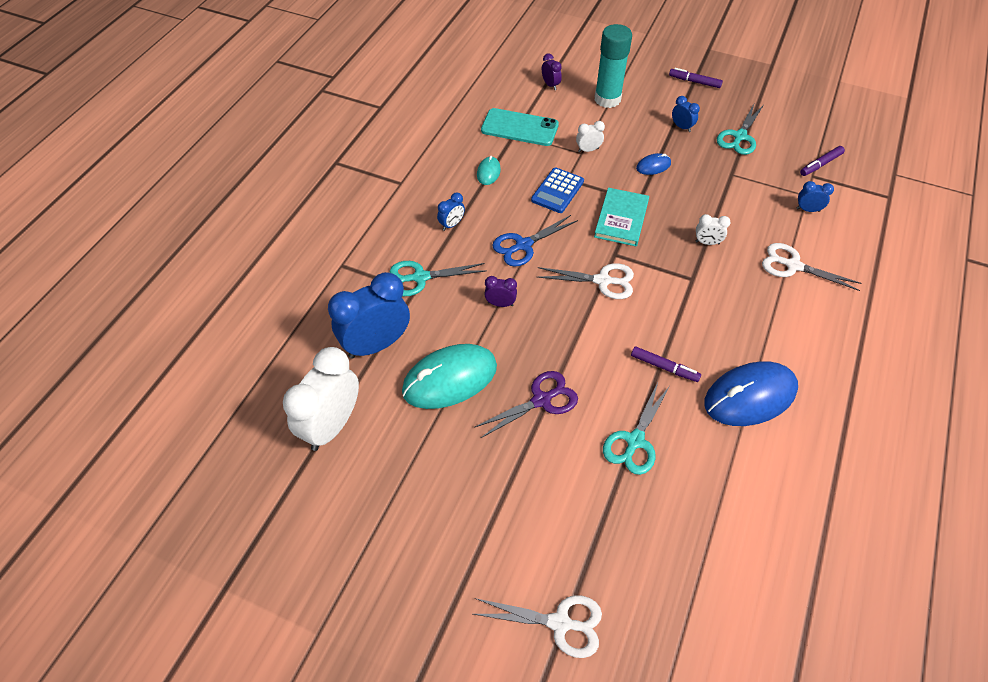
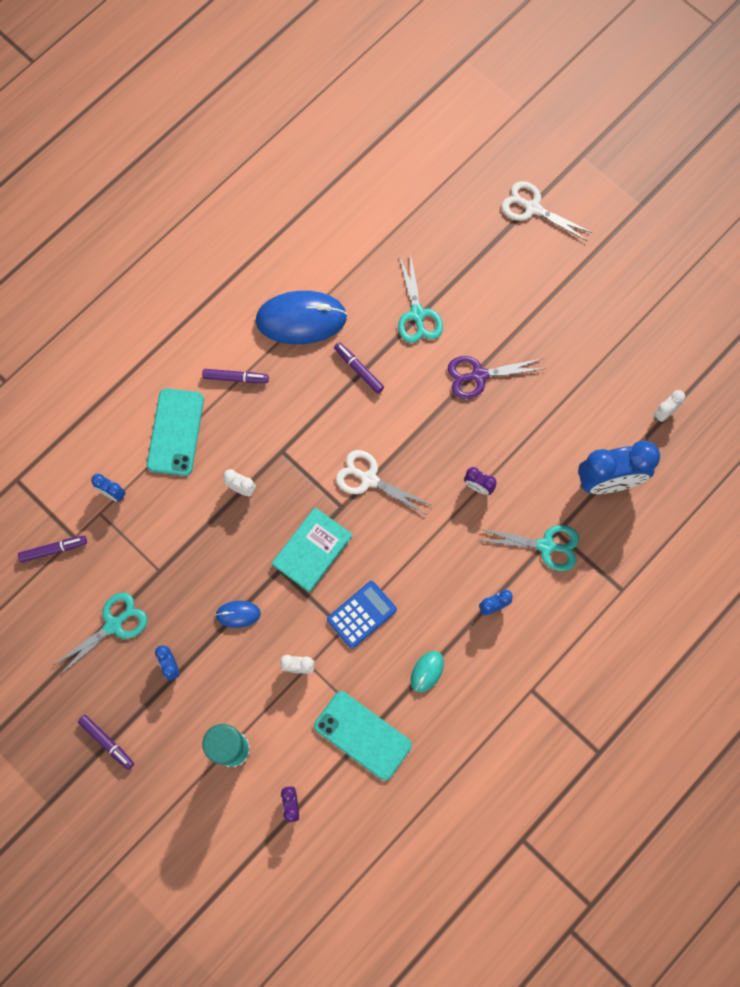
camera: 160 degrees left, 20 degrees up
white clock [283,347,359,451] -> white clock [654,390,685,422], size x0.45
turquoise mouse [402,344,497,409] -> none
blue scissors [492,215,578,267] -> none
turquoise scissors [603,382,670,475] -> turquoise scissors turned 120 degrees clockwise [398,253,443,343]
white scissors [762,243,862,291] -> turquoise phone [147,388,204,476]
none -> purple marker [202,369,269,383]

